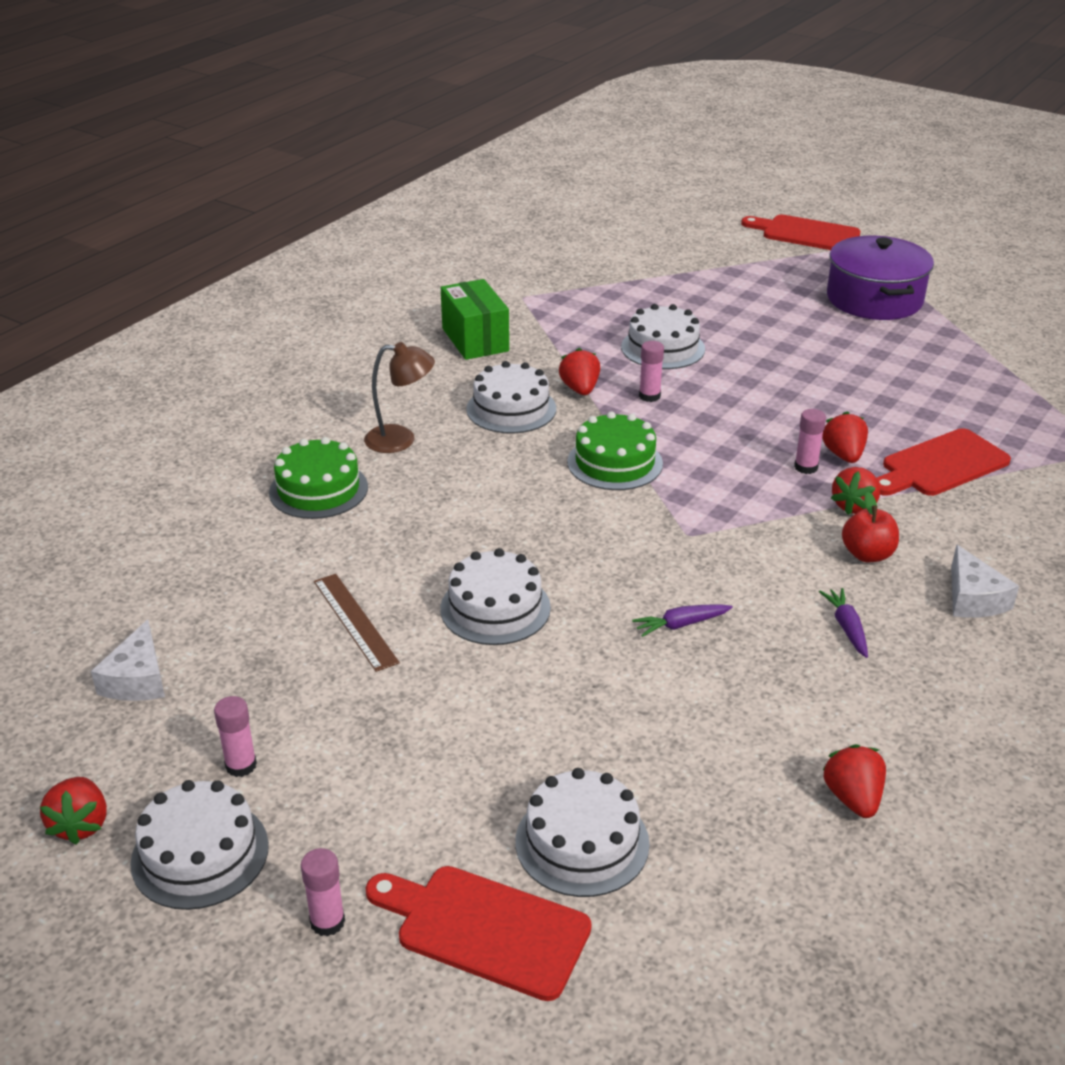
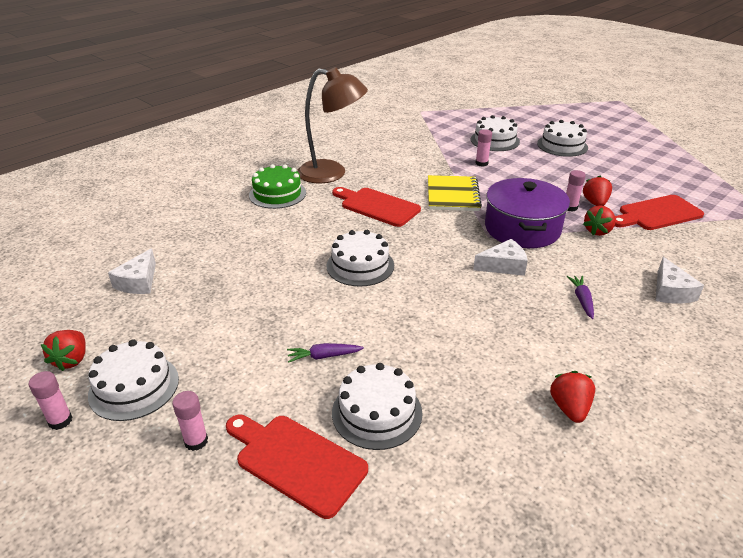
camera: 10 degrees right, 0 degrees up
pink glue stick [214,696,257,777] -> pink glue stick moved to [29,371,72,430]
brown ruler [314,574,400,672] -> none
brown lamp [364,342,435,453] -> brown lamp [297,67,368,183], size x1.67
green box [441,279,509,360] -> none
white cake [466,361,556,434] -> white cake moved to [537,120,588,157]
red strawberry [559,348,600,395] -> none
green cake [567,411,663,490] -> yellow notebook [428,175,482,211]
purple carrot [632,604,733,637] -> purple carrot moved to [287,343,364,362]
red cutting board [741,215,861,250] -> red cutting board moved to [332,187,421,227]
purple pot [827,236,934,320] -> purple pot moved to [485,178,570,248]
red apple [842,492,899,562] -> none
none -> white cheese [473,239,528,276]

